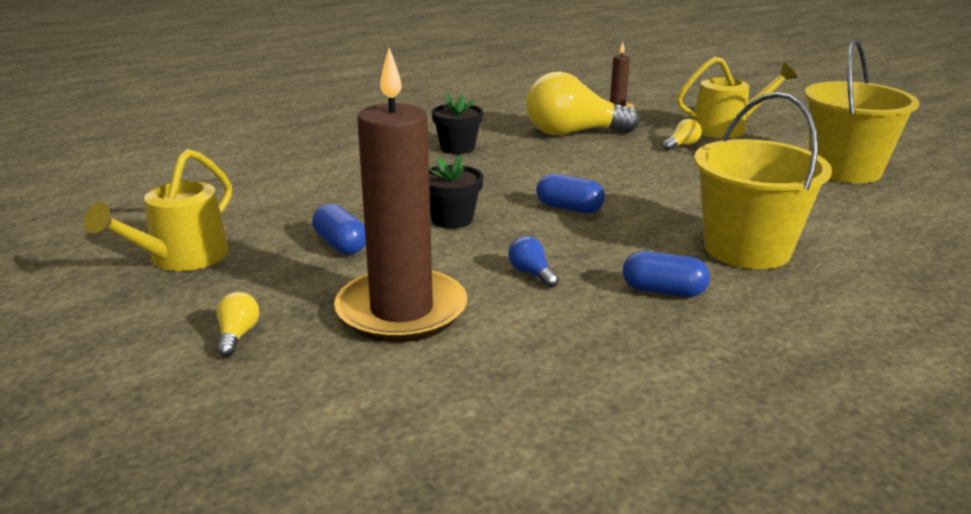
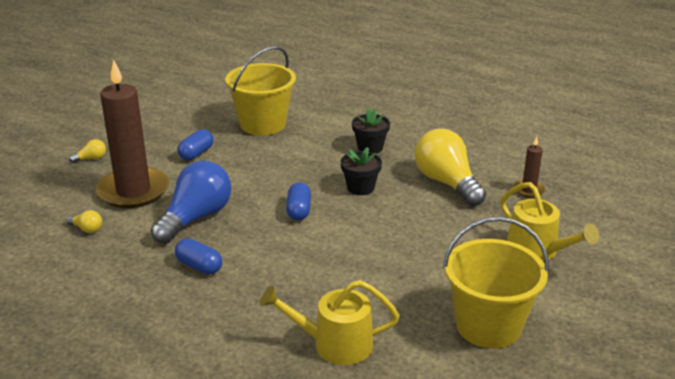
camera: 65 degrees right, 5 degrees up
yellow watering can [84,149,232,271] -> yellow watering can moved to [260,280,399,365]
black flower pot [429,155,483,229] -> black flower pot moved to [341,147,382,195]
blue light bulb [508,236,559,288] -> blue light bulb [151,161,231,244], size x2.47
blue capsule [623,251,710,297] -> blue capsule turned 45 degrees counterclockwise [175,238,222,275]
yellow light bulb [662,119,702,151] -> yellow light bulb moved to [66,210,102,233]
yellow bucket [694,92,832,269] -> yellow bucket moved to [225,46,296,136]

